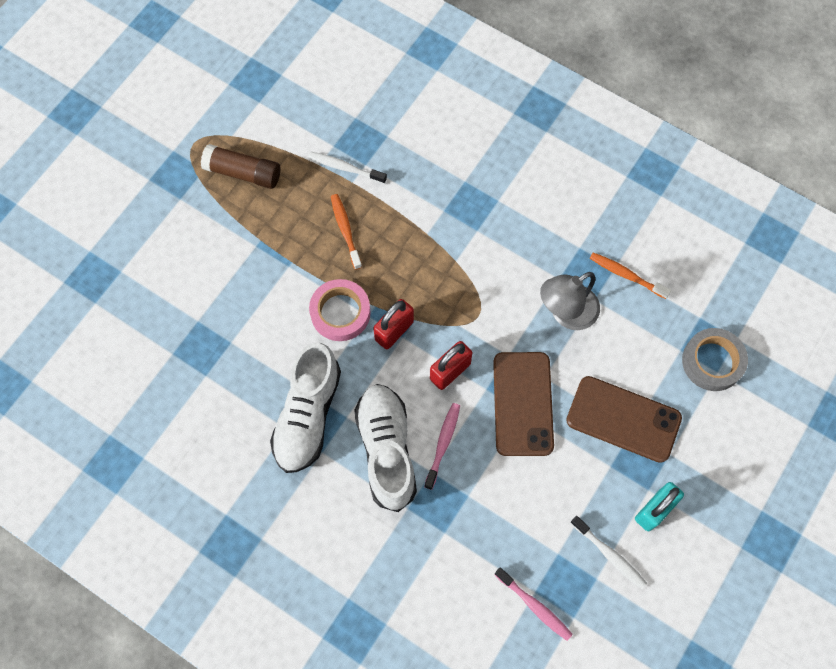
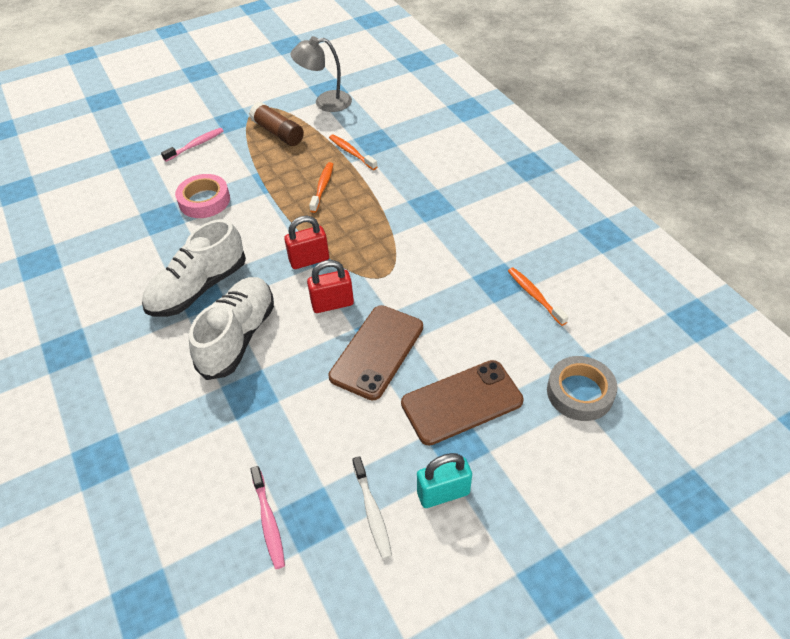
camera: 30 degrees right, 20 degrees down
white toothbrush [308,151,387,184] -> orange toothbrush [329,135,377,170]
pink tape [309,279,371,341] -> pink tape moved to [175,174,230,218]
pink toothbrush [424,403,460,490] -> pink toothbrush moved to [161,128,224,162]
grey lamp [540,272,600,330] -> grey lamp moved to [291,36,352,112]
brown phone [566,376,682,463] -> brown phone turned 75 degrees counterclockwise [401,360,523,446]

